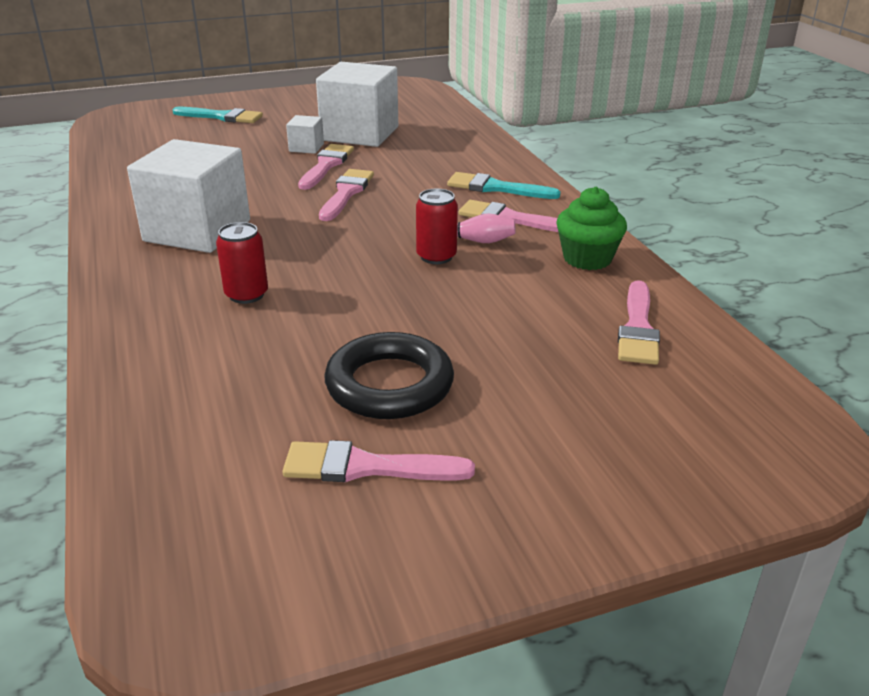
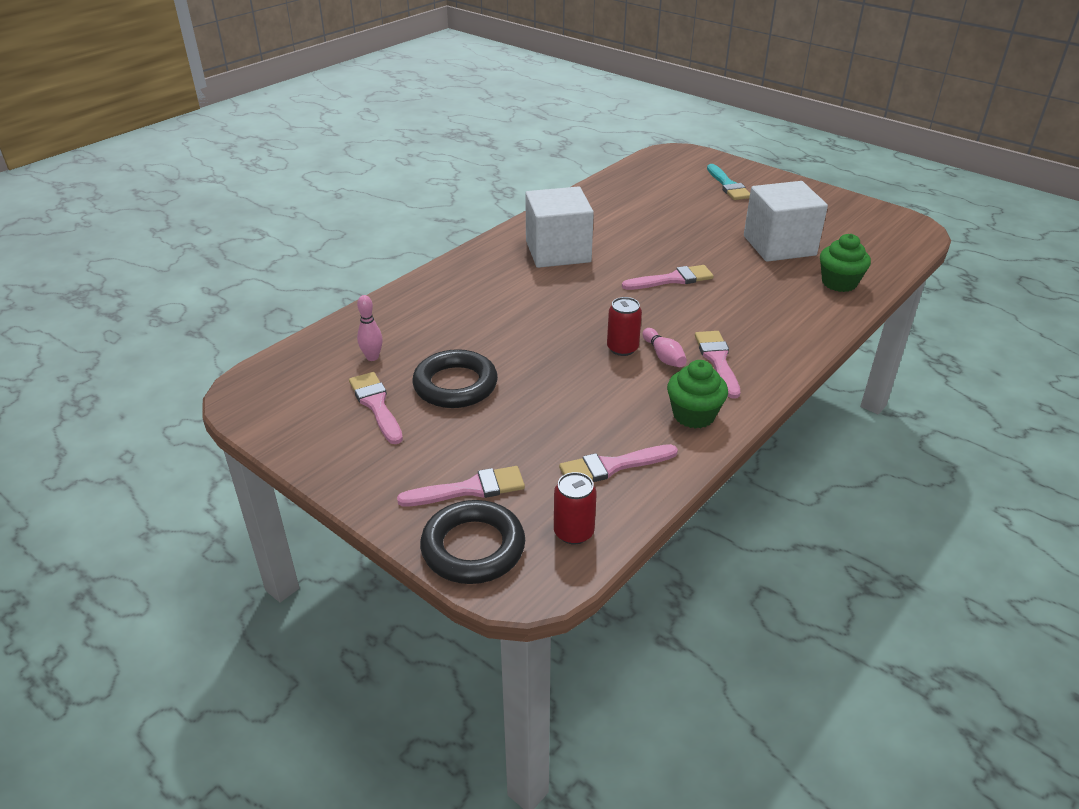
camera: 60 degrees right, 5 degrees up
red can [216,222,268,304] -> red can moved to [554,472,597,545]
white cube [286,115,324,154] -> none
pink brush [298,144,354,190] -> pink brush moved to [397,466,525,507]
turquoise brush [447,172,561,199] -> none
none -> pink bowling pin [357,295,383,361]
none -> black ring [420,500,525,584]
none -> green cupcake [820,234,871,292]

